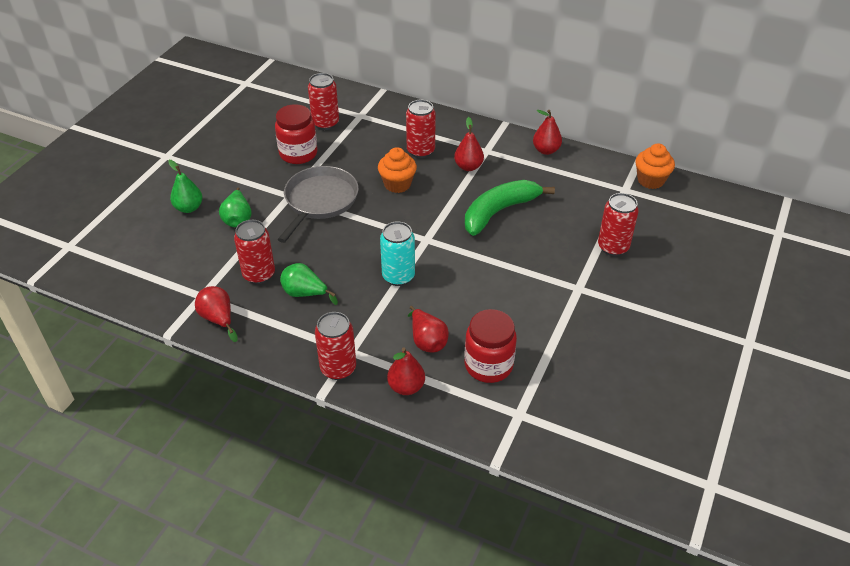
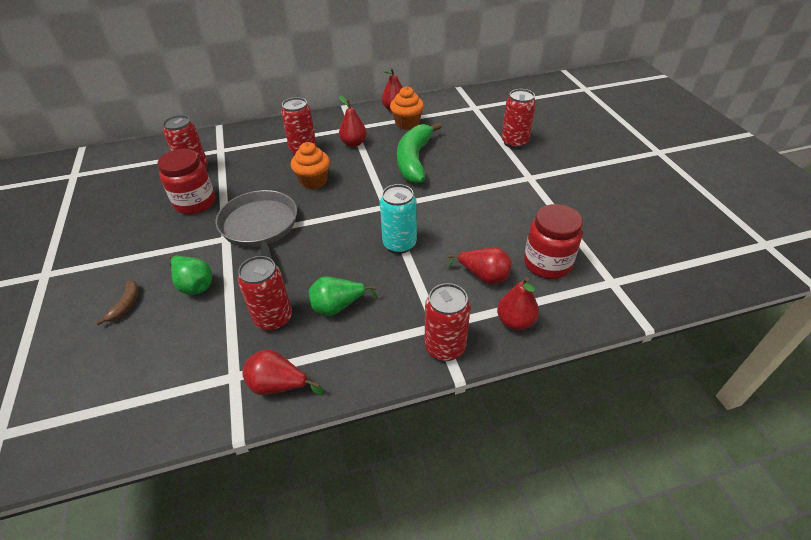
camera: 40 degrees left, 0 degrees up
green pear [168,160,203,213] -> brown banana [96,280,139,325]
orange cupcake [635,144,675,189] -> orange cupcake moved to [390,86,424,130]

